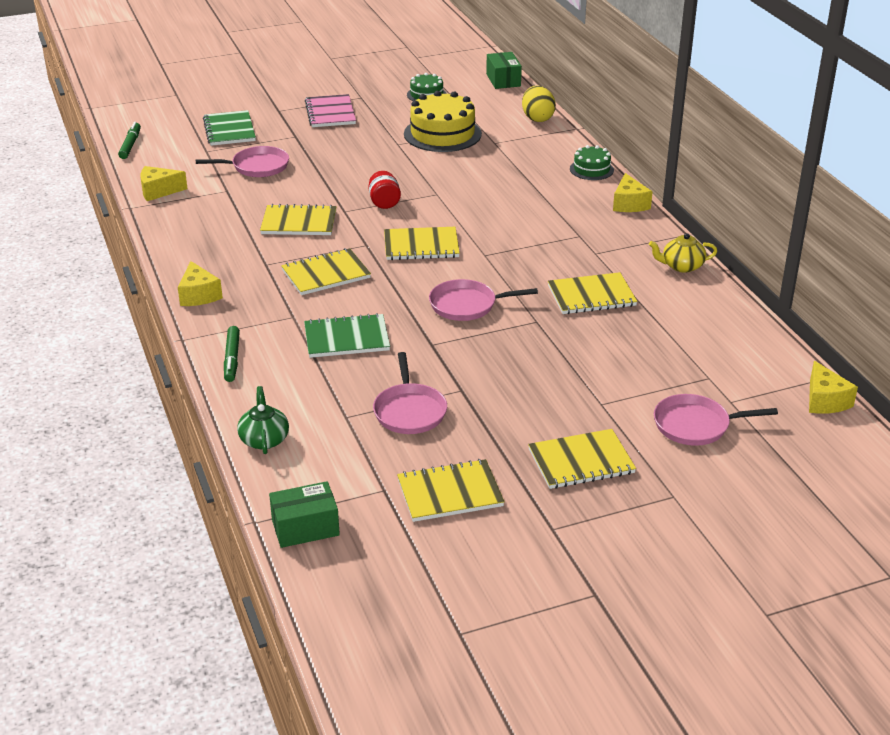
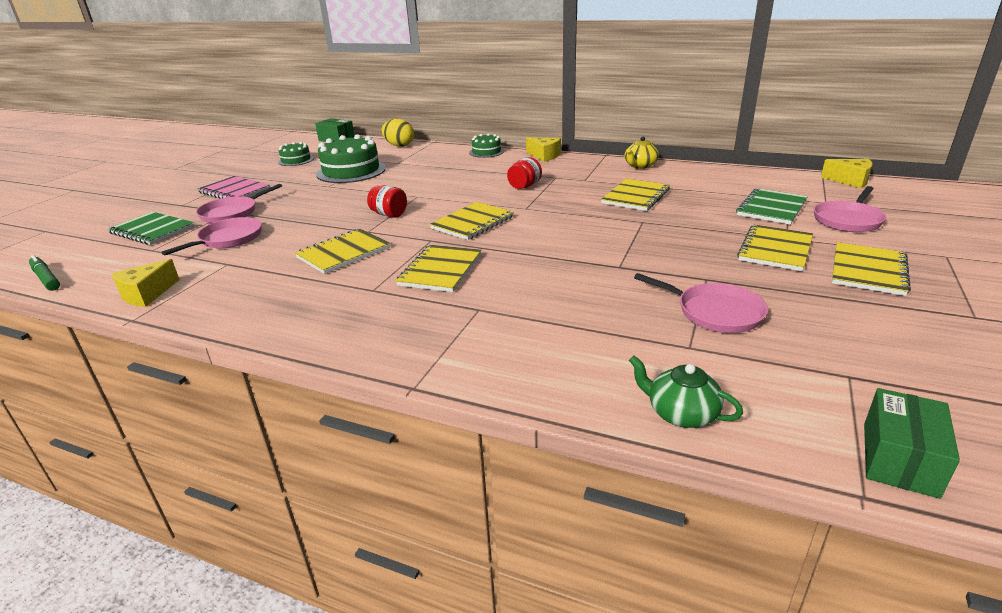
camera: 45 degrees left, 5 degrees down
yellow cheese [178,261,223,306] -> none
green marker [224,326,240,382] -> none
green notebook [304,313,390,358] -> green notebook moved to [736,188,808,225]
yellow notebook [397,459,505,522] -> yellow notebook moved to [737,224,813,271]
yellow cake [404,91,482,152] -> green cake [316,134,386,183]
pink pan [429,279,538,321] -> pink pan moved to [196,184,282,223]
none -> red jar [507,157,542,189]

